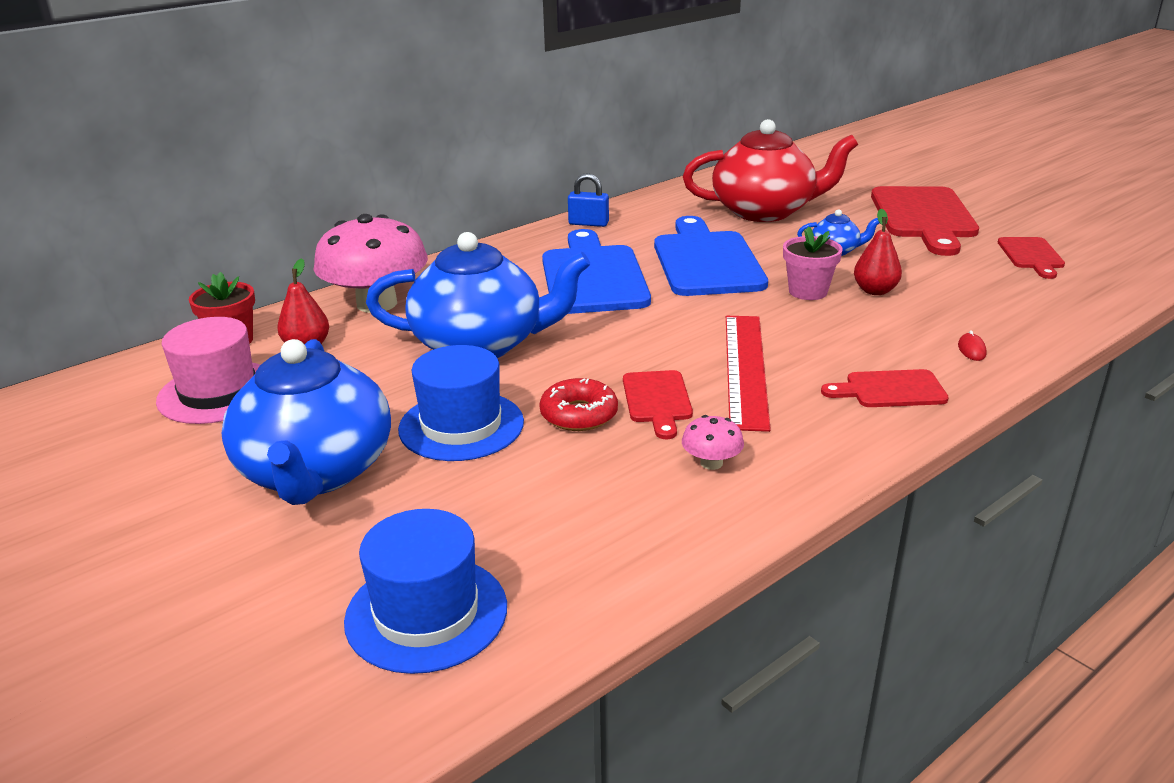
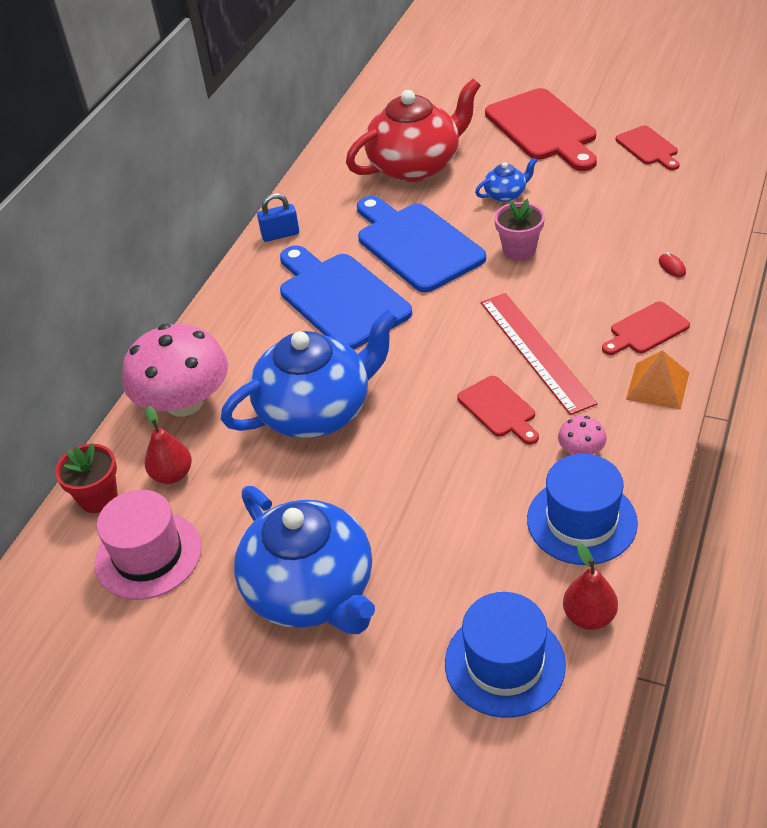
camera: 25 degrees left, 15 degrees up
blue hat [398,345,524,461] -> blue hat moved to [527,454,638,565]
red donut [539,378,618,431] -> none
red pear [854,209,902,295] -> red pear moved to [563,543,618,630]
none -> orange pyramid [626,350,689,410]

